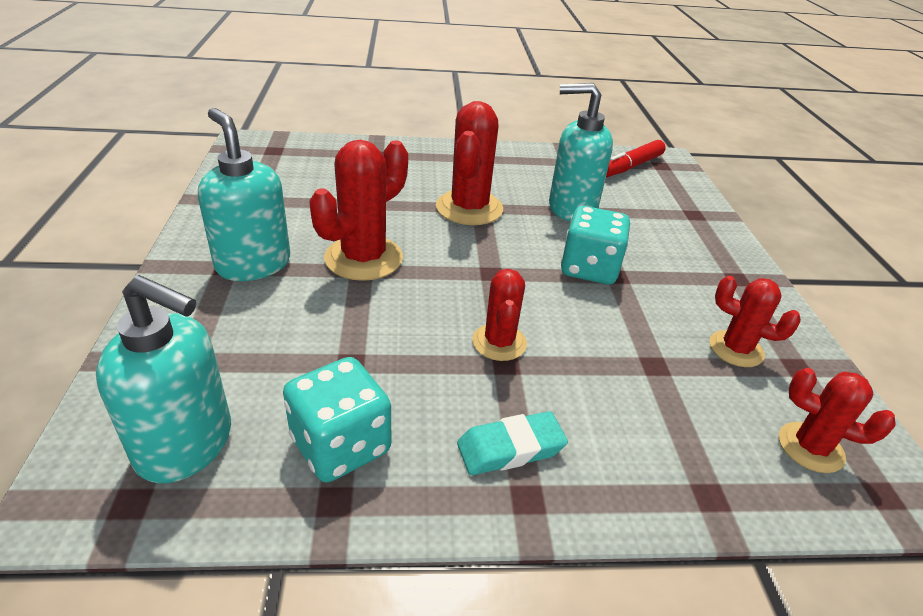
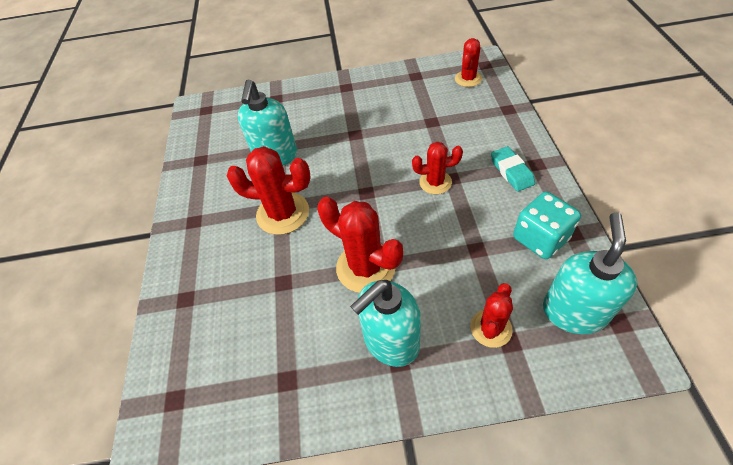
camera: 85 degrees left, 15 degrees up
turquoise dice [561,206,630,284] -> none
red marker [606,140,666,177] -> none
red cactus [709,276,801,367] -> red cactus moved to [470,283,513,348]

